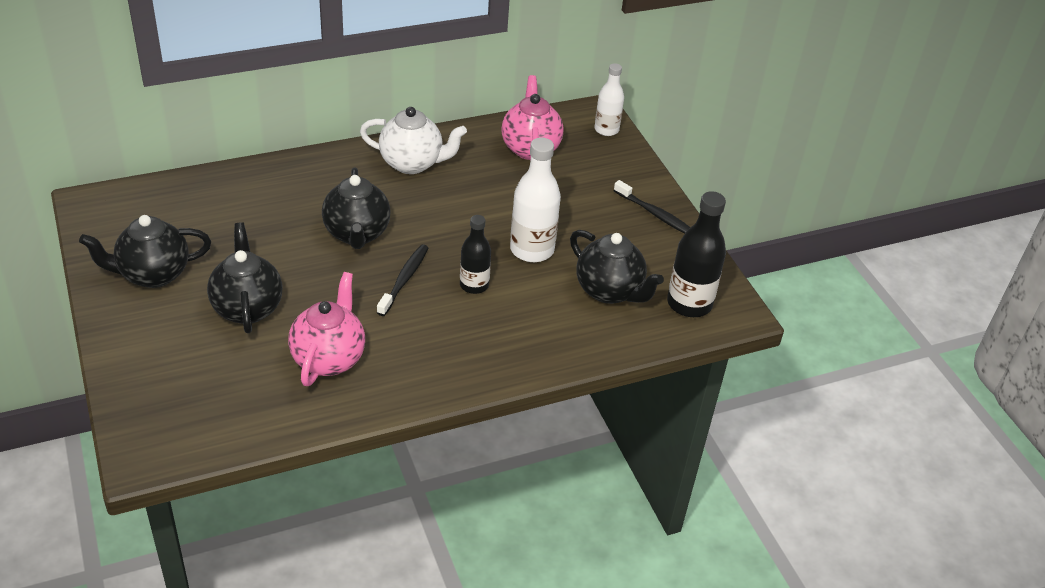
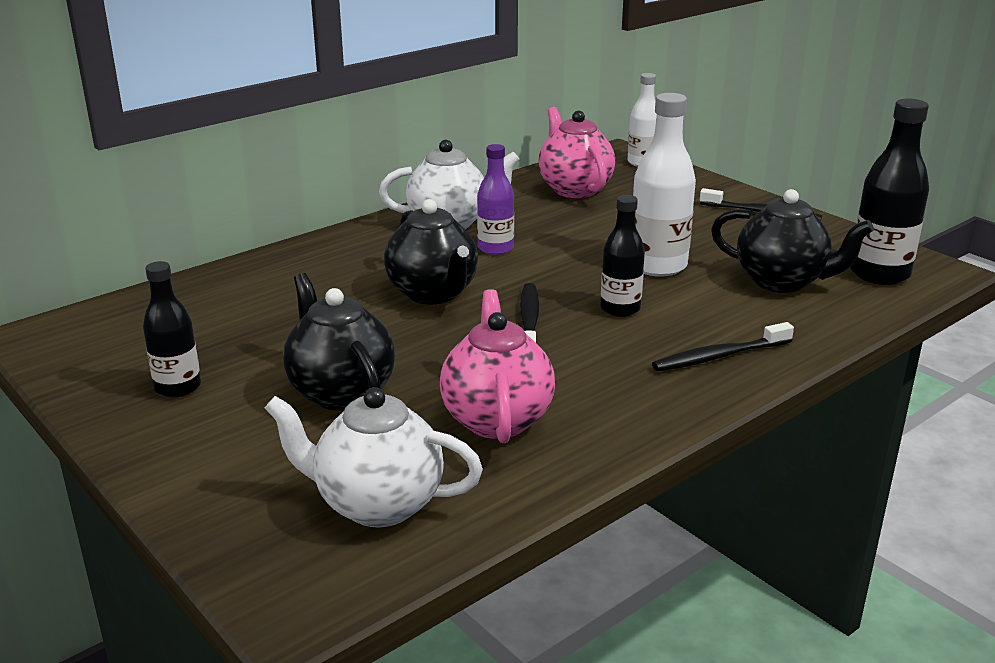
camera: 15 degrees left, 15 degrees down
black teapot [79,215,211,288] -> black bottle [143,261,201,398]
none -> white teapot [265,387,483,527]
none -> purple bottle [477,144,514,255]
none -> black toothbrush [652,322,794,371]

